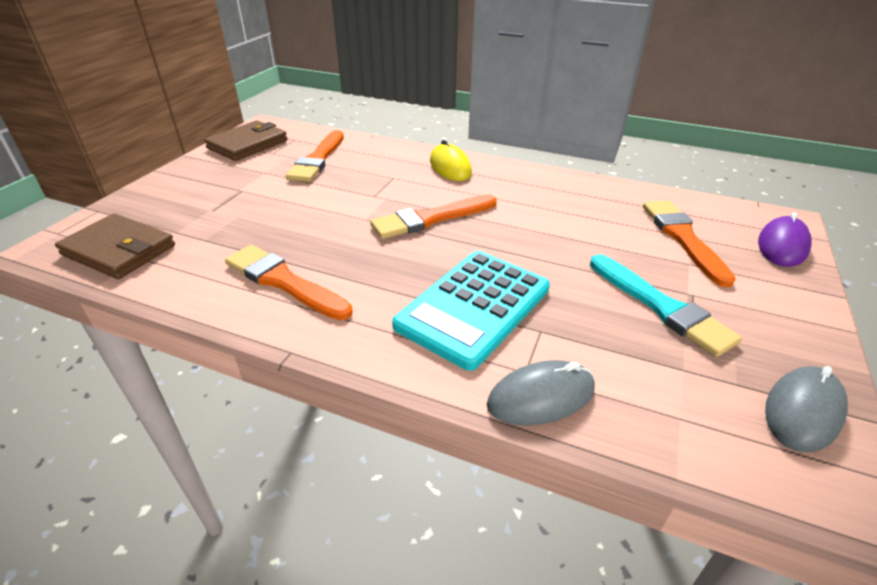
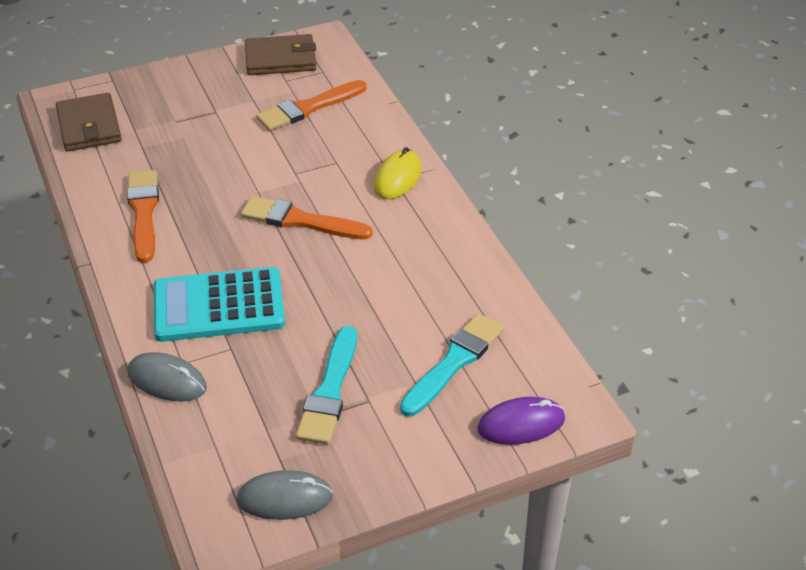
camera: 45 degrees right, 5 degrees up
orange brush [643,201,736,287] -> turquoise brush [400,313,504,416]

